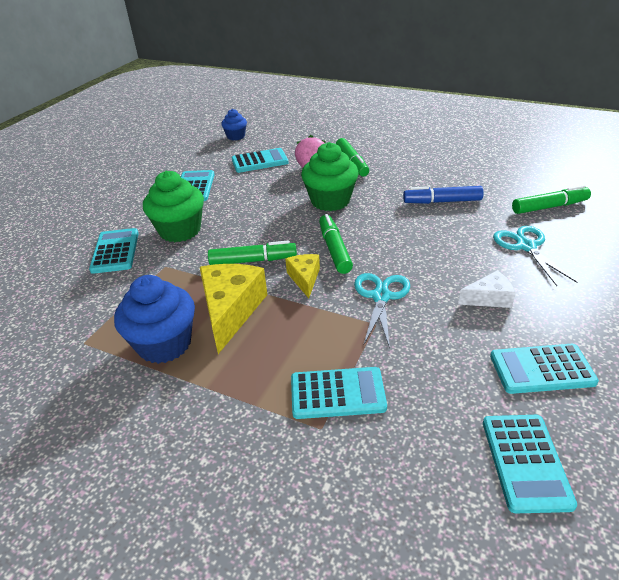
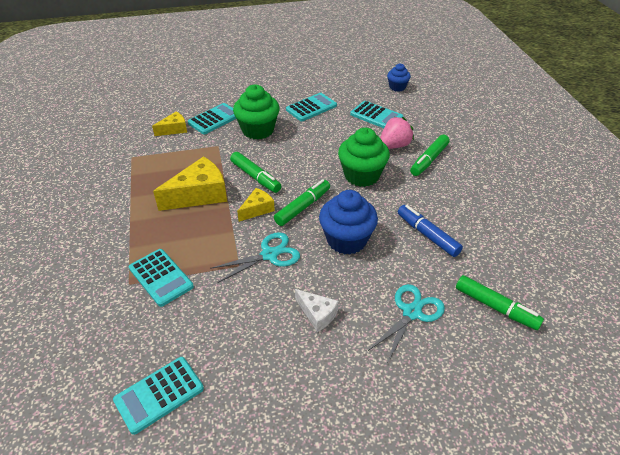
camera: 50 degrees right, 5 degrees up
blue cupcake [114,275,195,364] -> blue cupcake moved to [319,190,378,255]
turquoise calculator [490,344,599,394] -> none
none -> yellow cheese [152,112,187,136]

